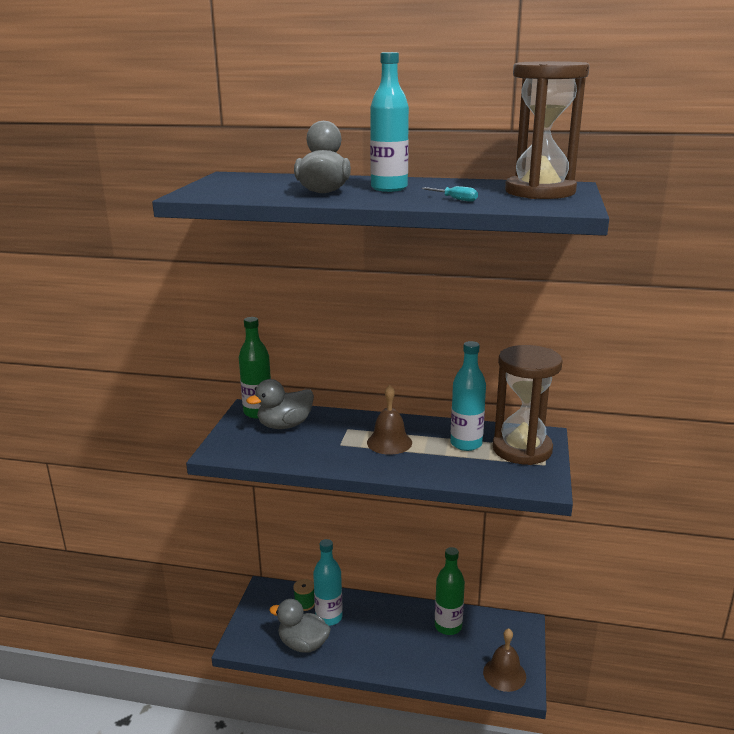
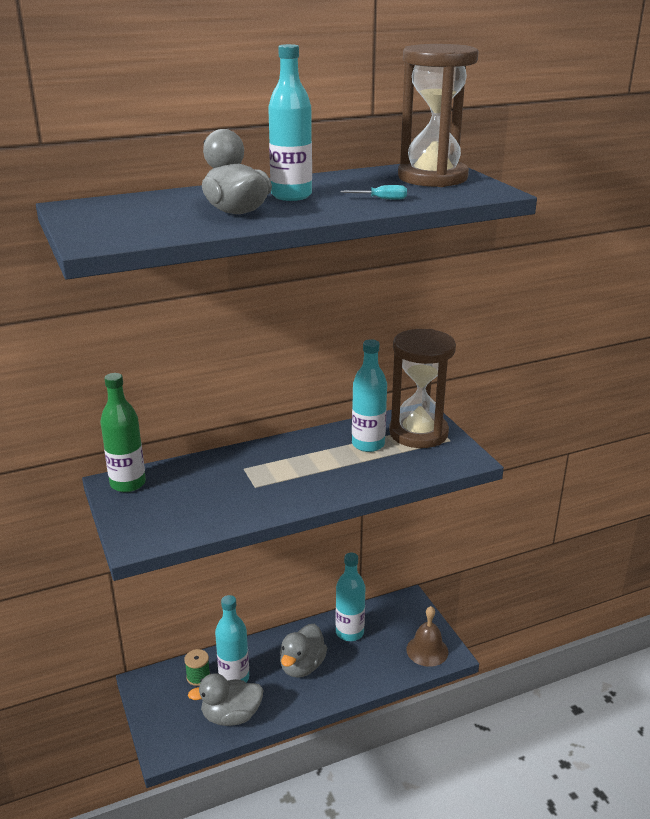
camera: 35 degrees left, 5 degrees up
grey duck [246,379,314,429] -> grey duck moved to [280,624,327,678]
brown bell [367,385,412,455] -> none
green bottle [435,547,465,635] -> turquoise bottle [336,553,365,641]

